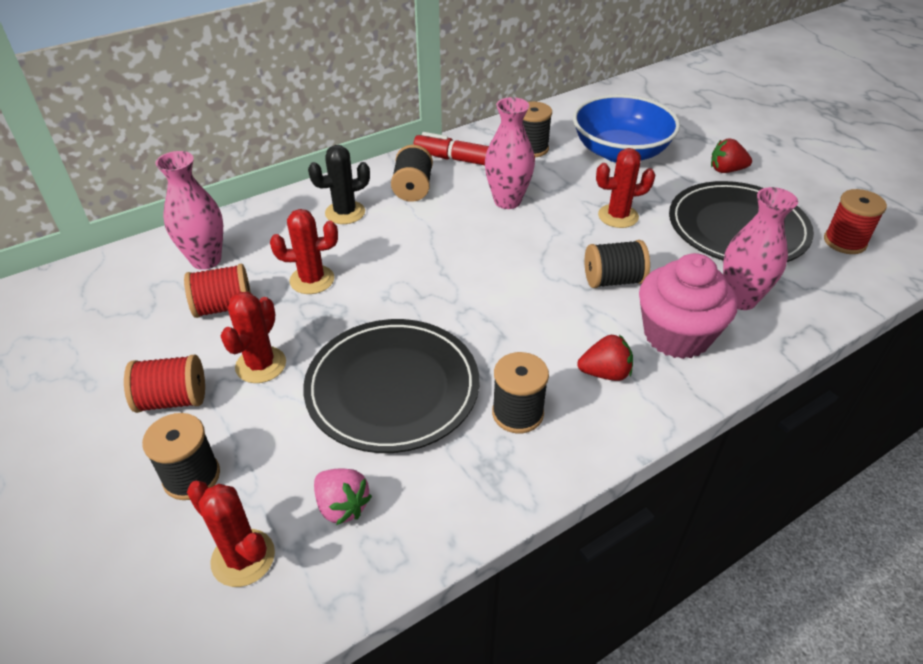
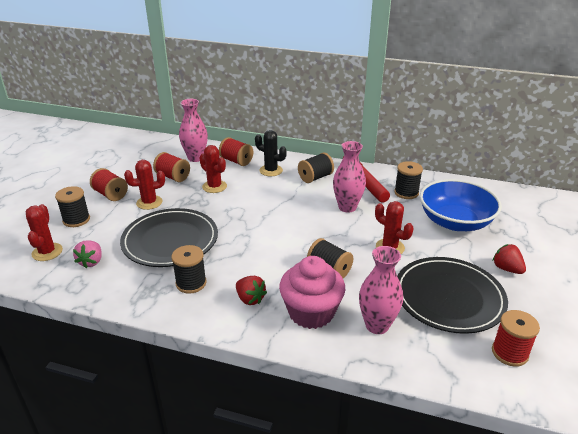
camera: 50 degrees right, 10 degrees down
none -> red spool [219,137,253,166]

